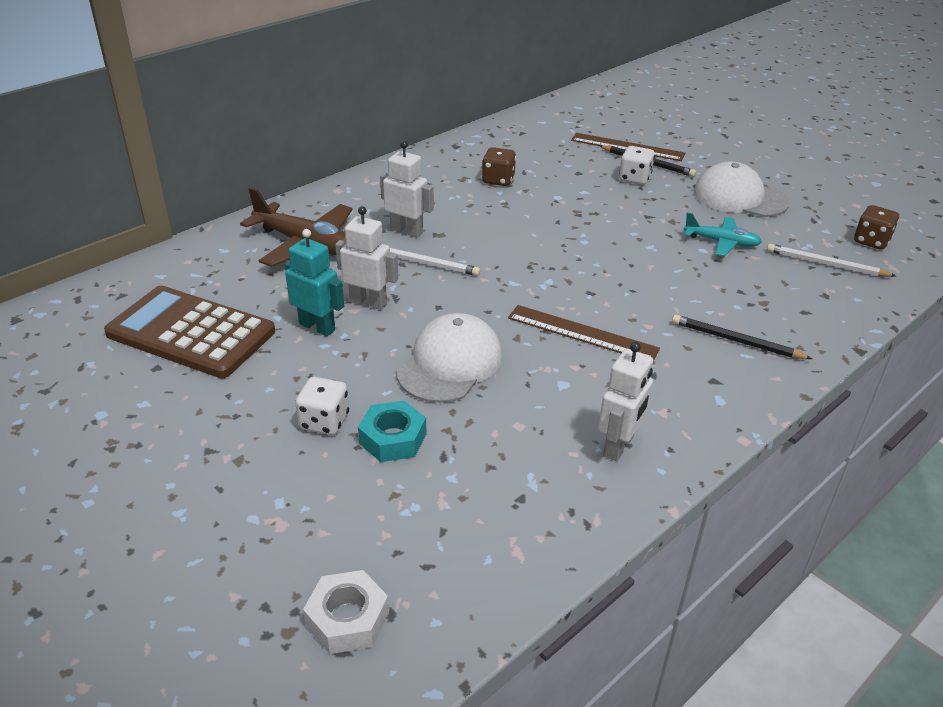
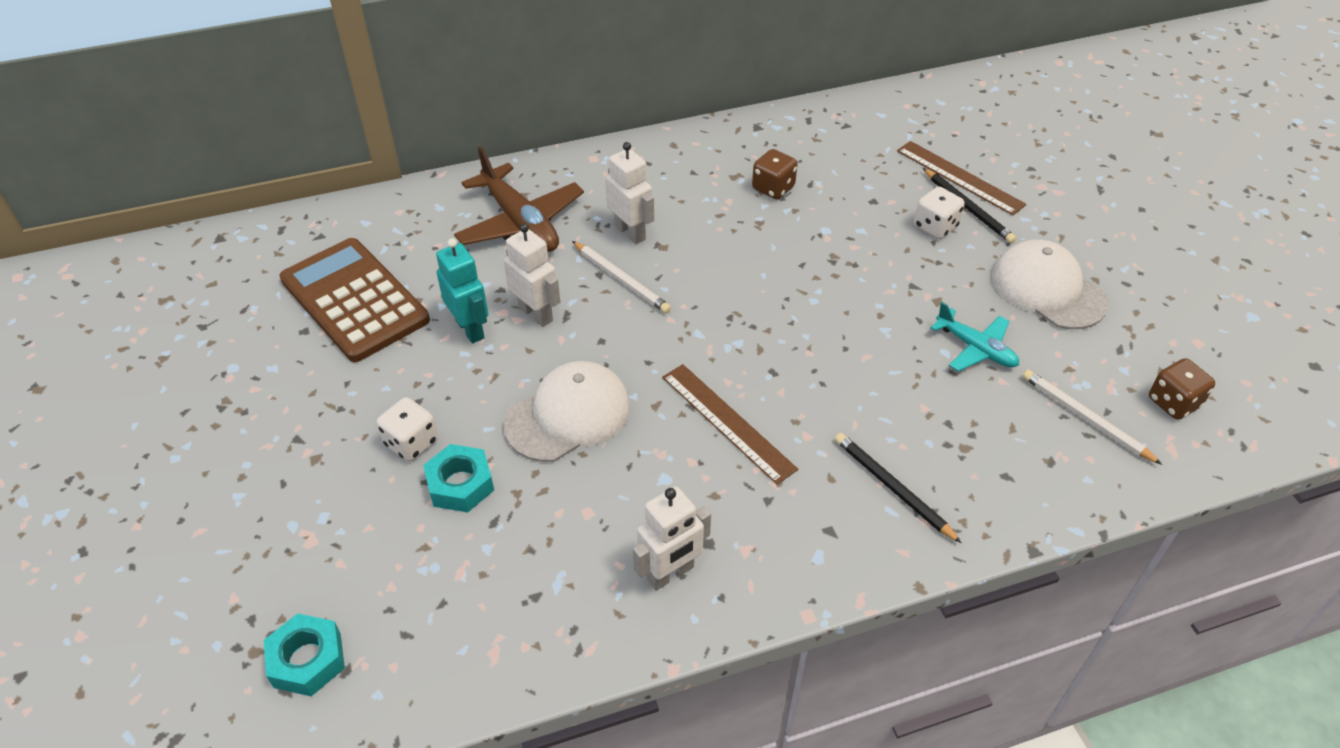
camera: 25 degrees right, 10 degrees up
white nut [303,570,389,654] -> turquoise nut [264,613,345,696]

